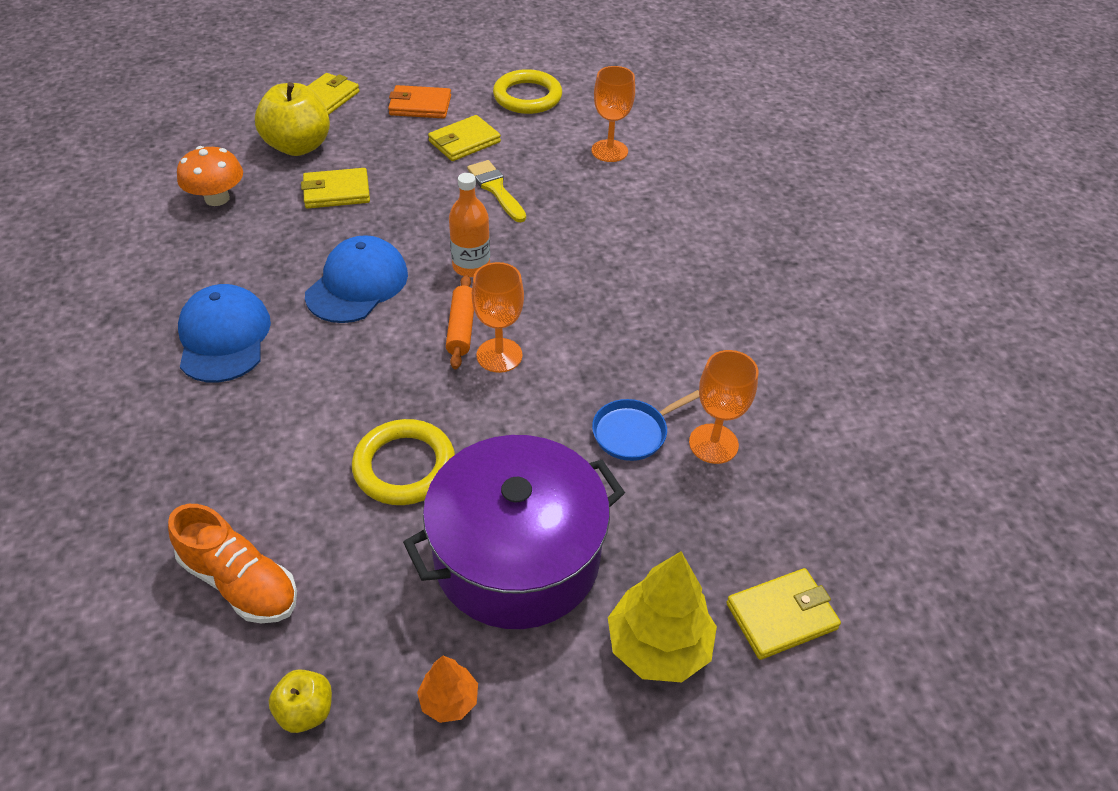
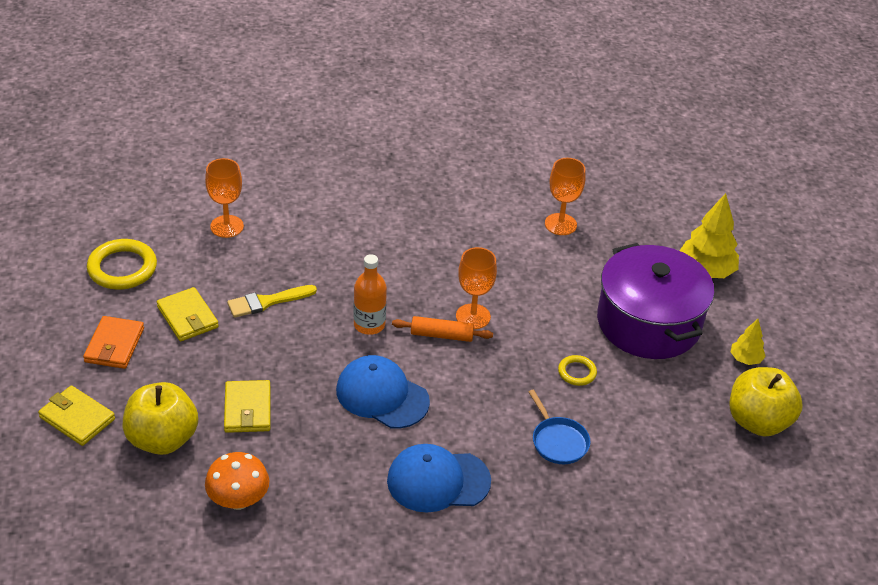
camera: 85 degrees left, 5 degrees down
orange shoe [168,504,297,623] -> none
yellow apple [269,669,332,733] -> yellow apple [730,367,803,436], size x1.95
yellow ring [352,419,455,505] -> yellow ring [558,355,597,386], size x0.54
orange tree [417,656,478,723] -> yellow tree [731,319,766,365]
blue pan [592,390,699,461] -> blue pan moved to [529,390,590,464]
yellow wallet [726,568,841,660] -> none

